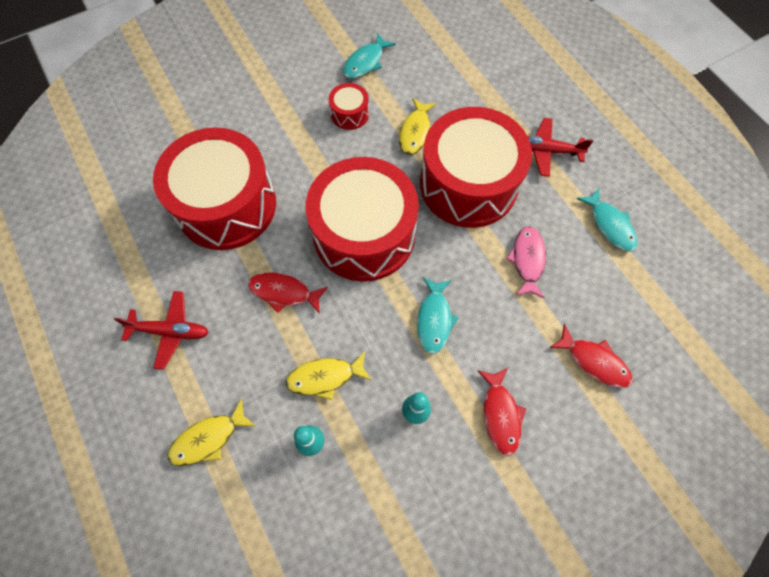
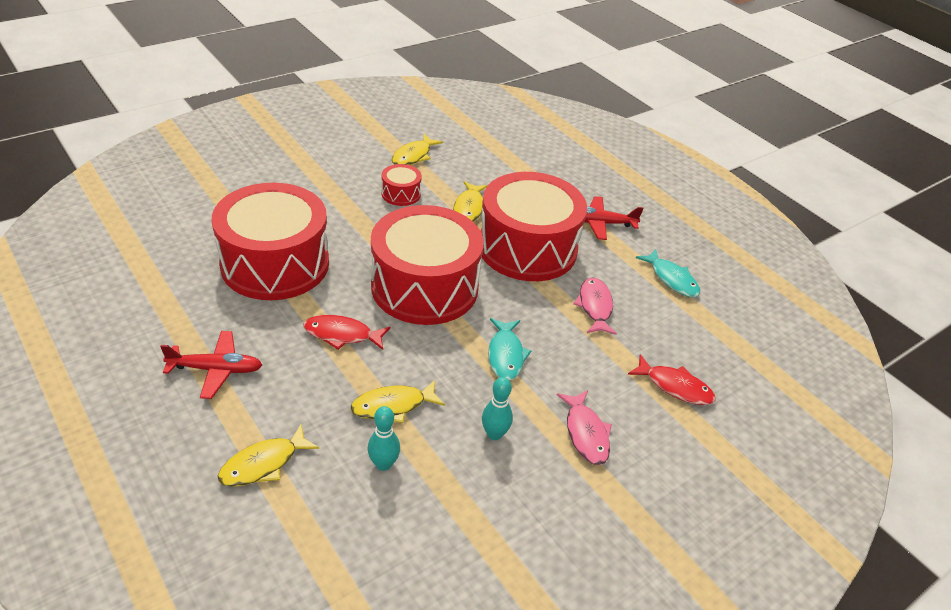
camera: 10 degrees left, 25 degrees down
turquoise fish [343,33,396,79] -> yellow fish [392,134,443,165]
red fish [478,368,526,456] -> pink fish [557,390,612,465]

